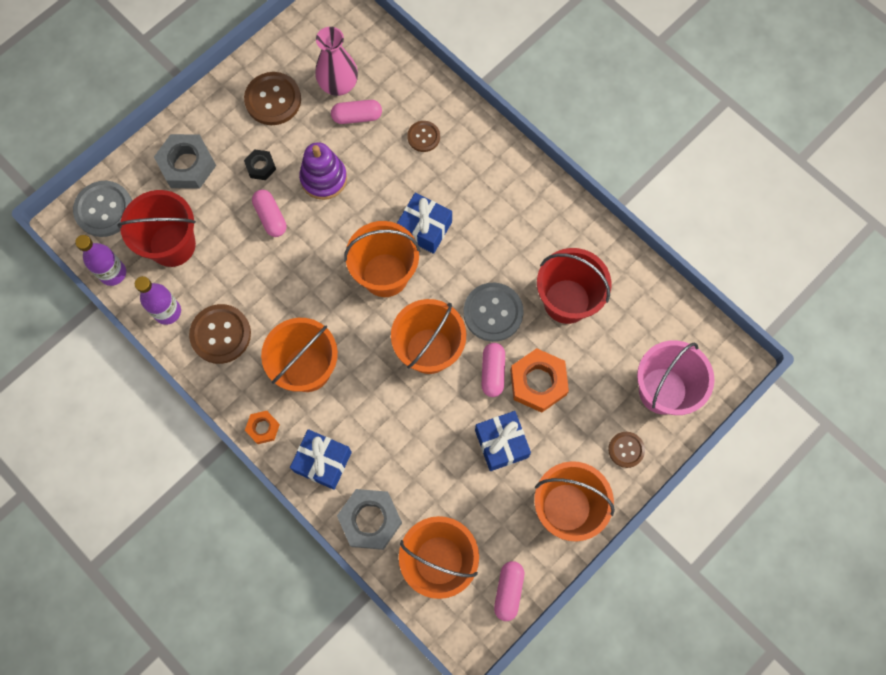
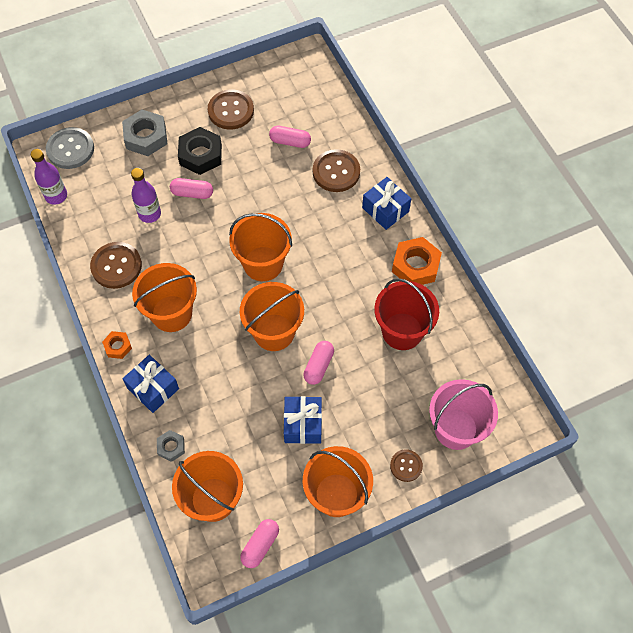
camera: 20 degrees right, 10 degrees down
red bucket [117,190,196,267] -> none
purple bottle [135,276,181,325] -> purple bottle moved to [131,168,161,223]
black nut [244,149,276,180] -> black nut [178,127,222,175], size x1.85
pink capsule [252,189,286,237] -> pink capsule turned 75 degrees counterclockwise [170,178,213,199]
purple stacking toy [299,142,347,200] -> none
pink vase [315,27,358,96] -> none
grey nut [337,489,402,550] -> grey nut [157,430,185,462], size x0.54
blue gift [397,193,452,254] -> blue gift moved to [362,177,411,230]
brown button [407,121,440,152] -> brown button [313,149,360,192], size x1.73
grey button [463,283,524,342] -> none
orange nut [510,348,569,413] -> orange nut moved to [392,237,442,285]

